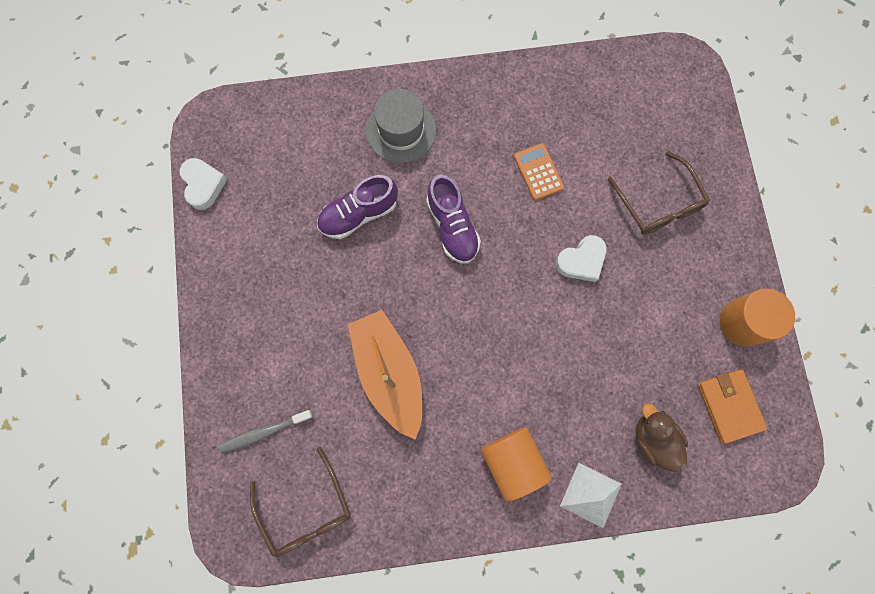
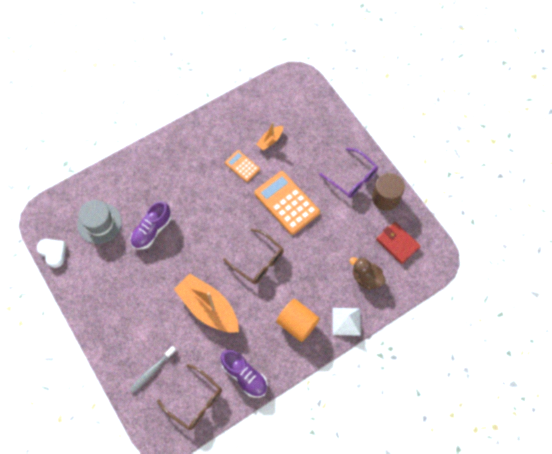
camera: 25 degrees left, 10 degrees down
grey hat [366,89,437,163] -> grey hat moved to [77,200,122,244]
purple shoe [426,175,481,264] -> purple shoe moved to [220,350,267,398]
white heart [556,235,606,282] -> orange calculator [254,171,320,235]
brown glasses [607,151,710,235] -> brown glasses moved to [223,229,284,284]
orange wallet [698,370,767,444] -> red wallet [376,222,420,264]
orange cylinder [720,289,795,347] -> brown cylinder [372,173,405,211]
none -> orange boat [256,122,283,150]
none -> purple glasses [319,148,378,198]

